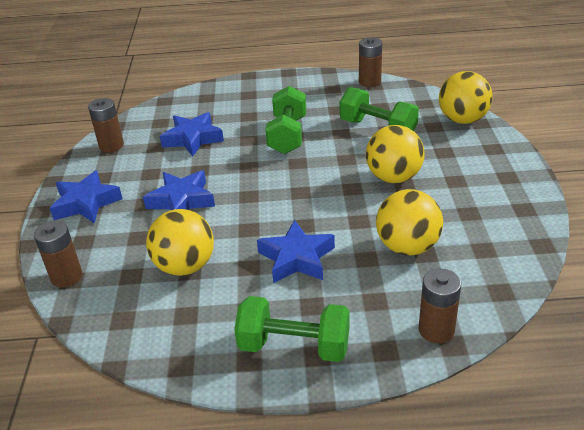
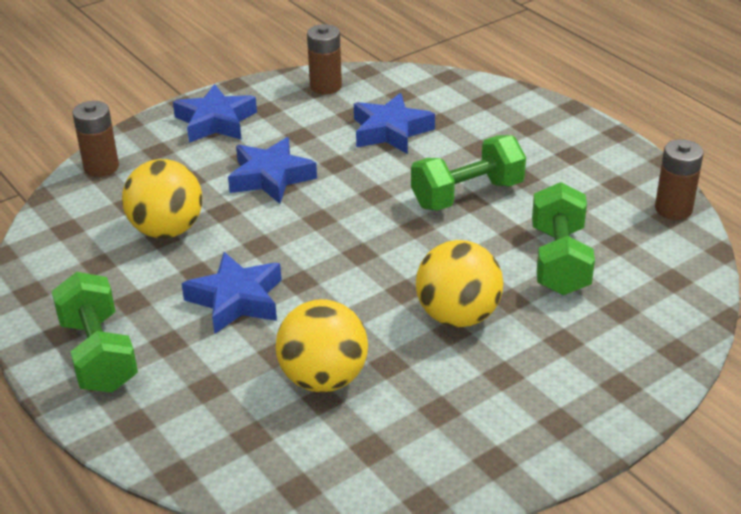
camera: 55 degrees right, 0 degrees up
brown battery [419,269,461,343] -> none
yellow ball [439,71,492,124] -> none

